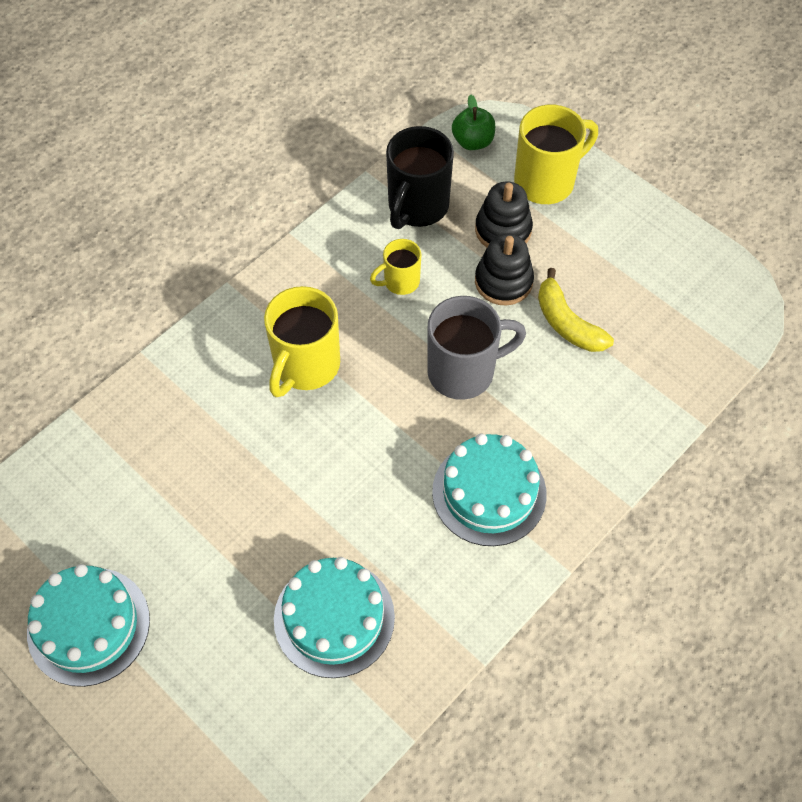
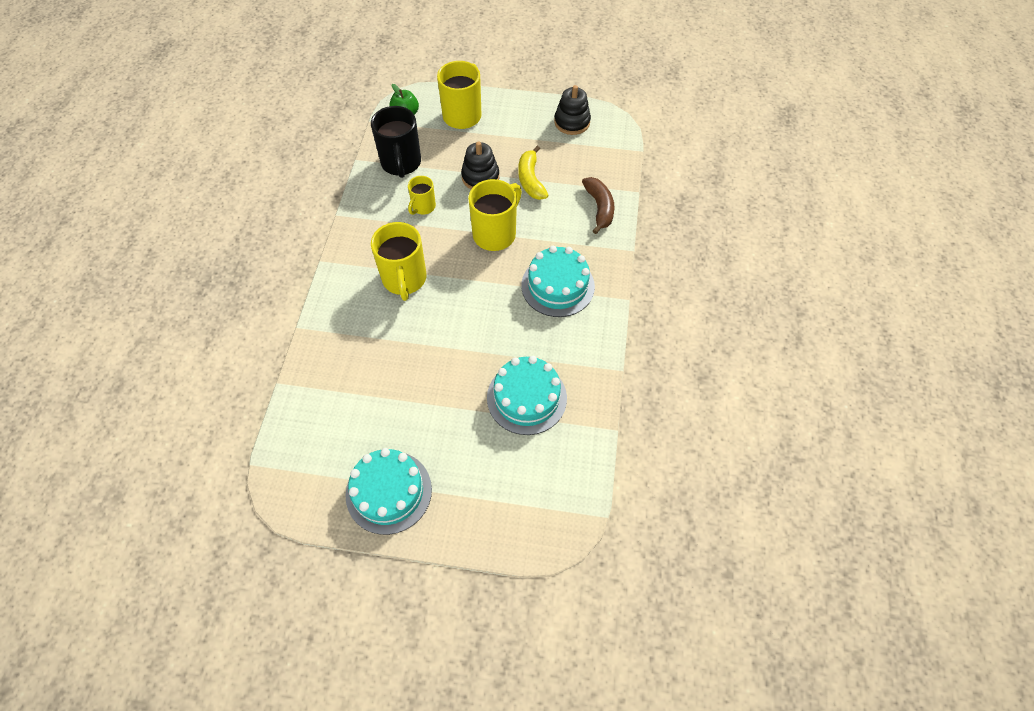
camera: 35 degrees left, 0 degrees up
grey mug [427,296,526,400] -> yellow mug [468,179,522,251]
black stacking toy [475,182,533,247] -> black stacking toy moved to [554,85,591,135]
yellow banana [538,268,614,352] -> yellow banana turned 60 degrees clockwise [518,146,549,200]
none -> brown banana [582,177,615,234]

